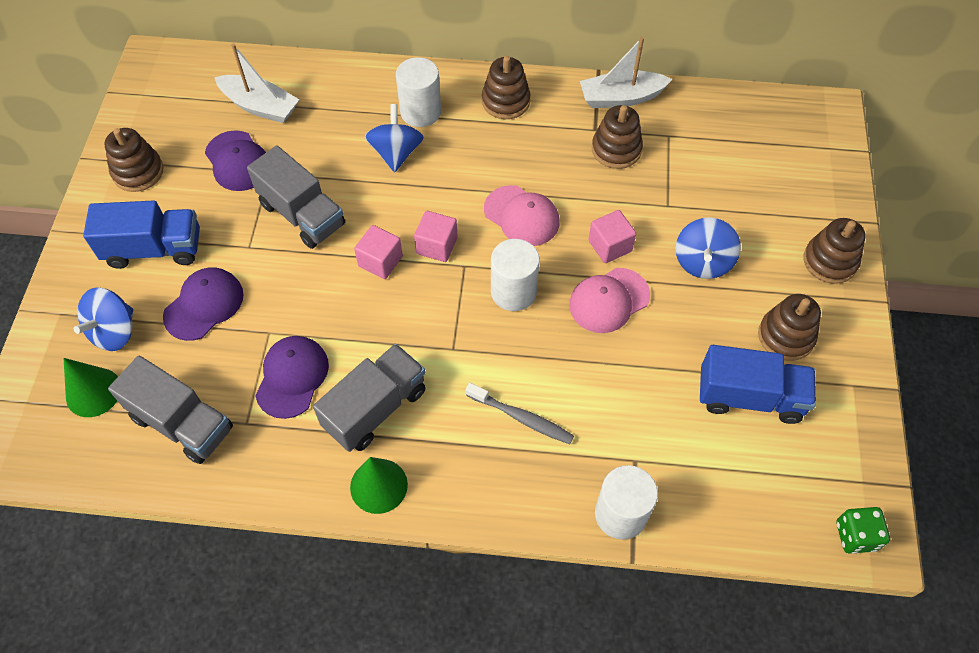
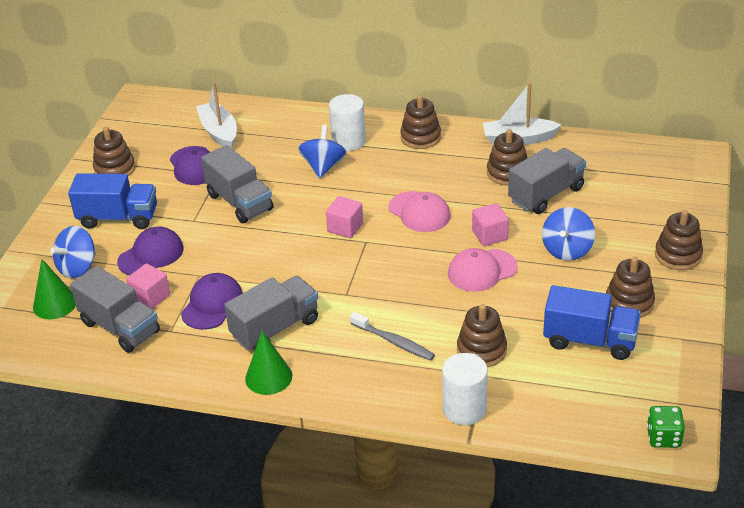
camera: 10 degrees right, 20 degrees down
white boat [214,44,299,123] -> white boat turned 150 degrees counterclockwise [196,82,237,148]
pink cube [354,225,403,279] -> pink cube moved to [126,263,170,309]
white cylinder [491,239,540,311] -> none
none -> brown stacking toy [457,304,507,367]
none -> grey truck [508,148,586,214]

